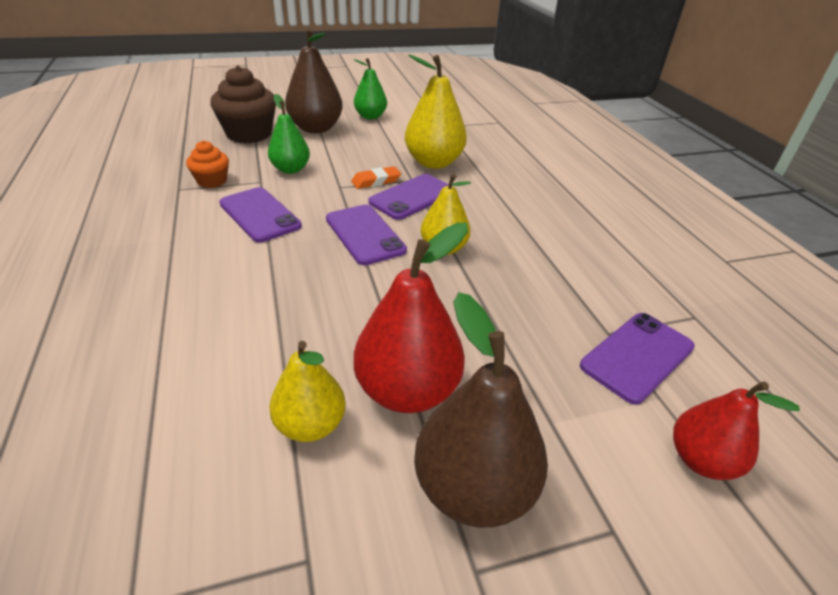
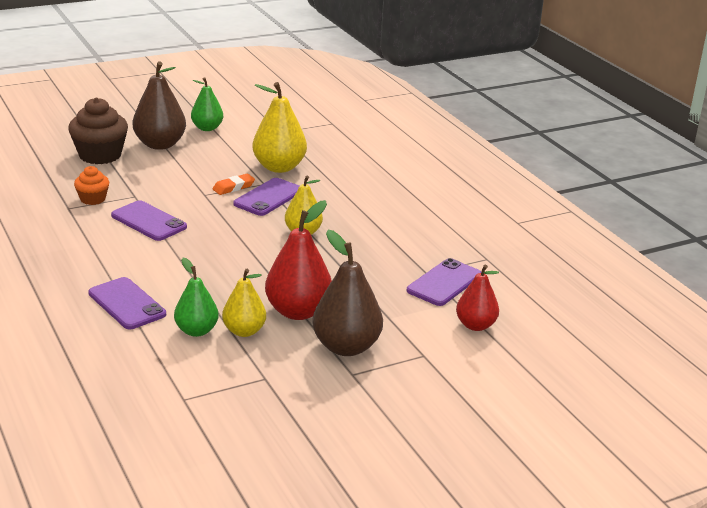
camera: 10 degrees left, 10 degrees down
green pear [268,94,310,174] -> green pear moved to [174,258,219,337]
purple phone [326,205,407,265] -> purple phone moved to [88,277,166,329]

